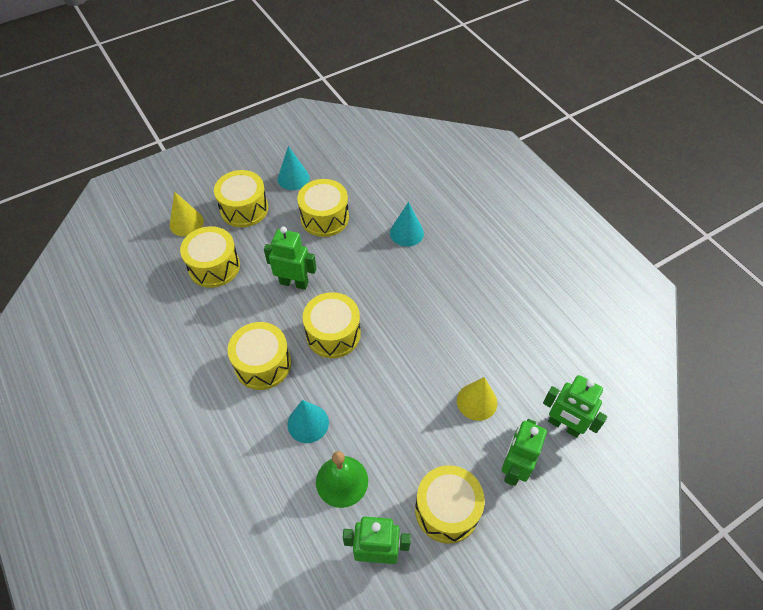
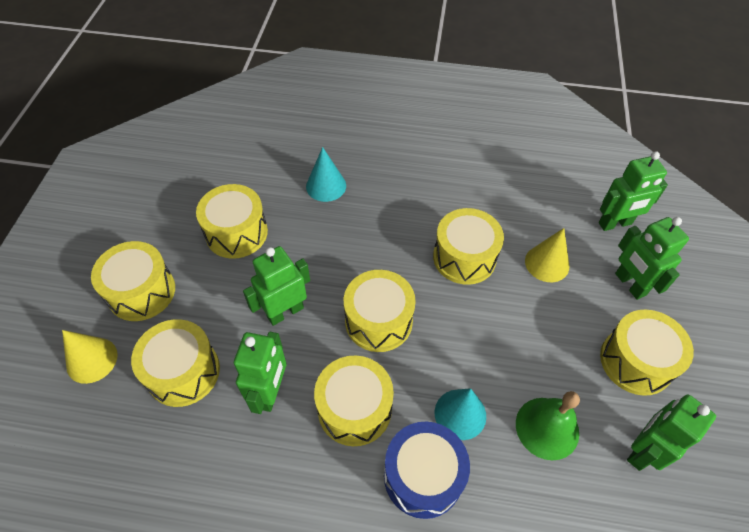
camera: 50 degrees left, 0 degrees up
turquoise cone [277,146,310,190] -> none
none -> green robot [234,332,286,414]
none -> blue drum [384,422,470,519]
none -> yellow drum [433,208,504,285]

